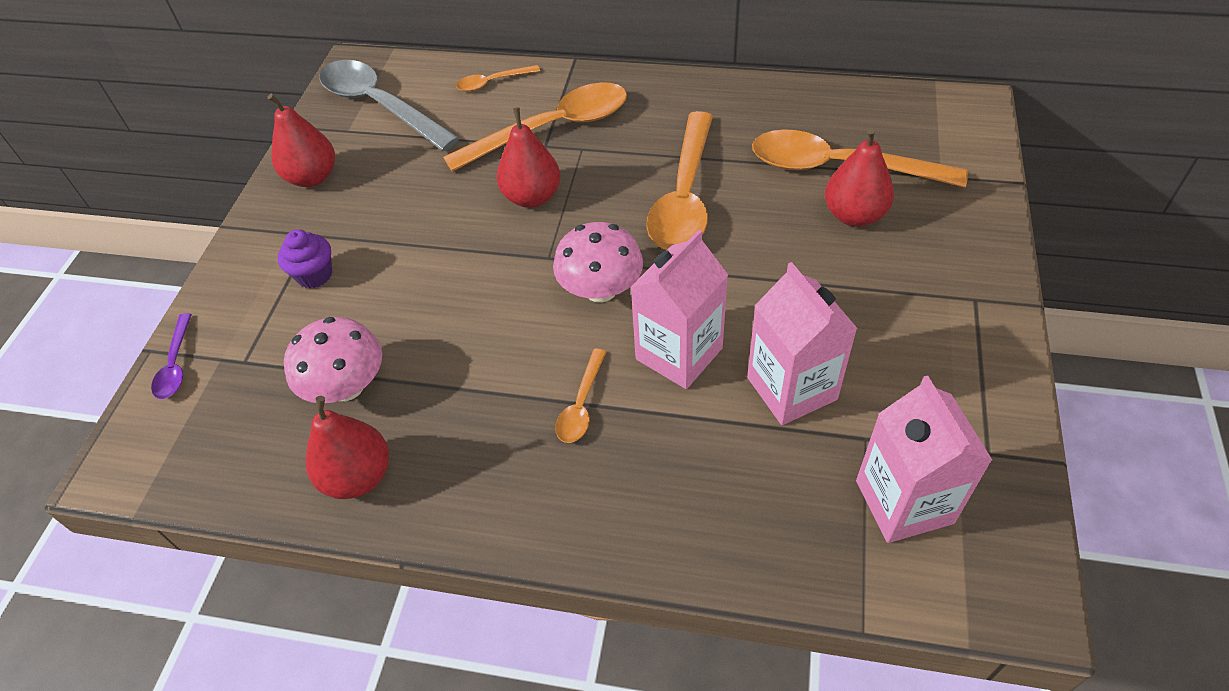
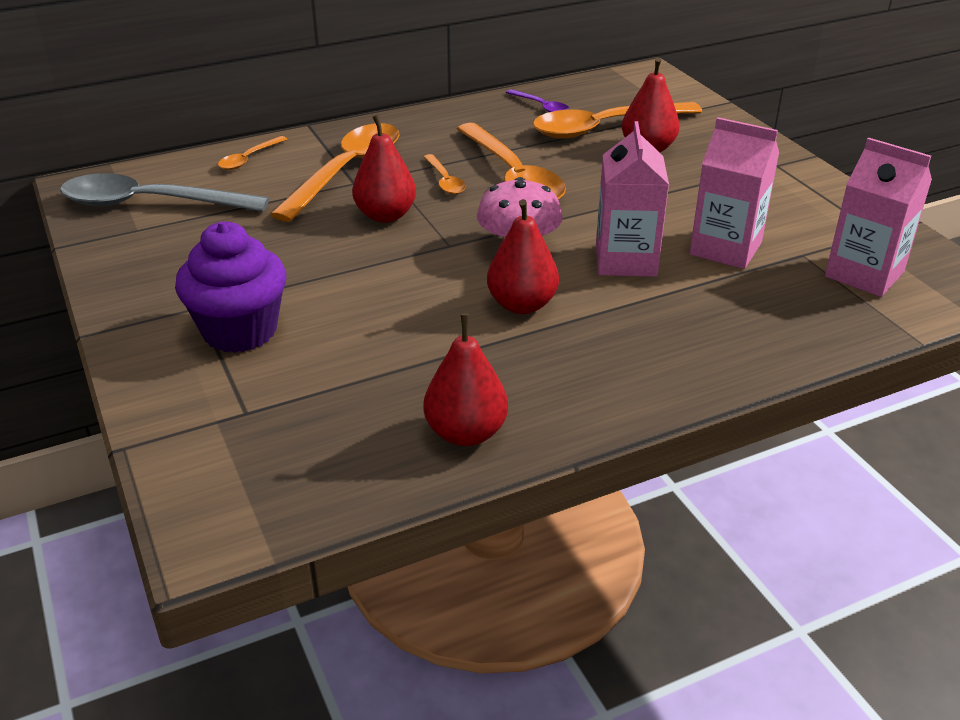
camera: 40 degrees left, 15 degrees down
purple spoon [151,313,192,399] -> purple spoon moved to [506,89,570,112]
red pear [267,94,335,187] -> red pear moved to [487,199,559,314]
purple cupcake [278,229,332,288] -> purple cupcake [175,221,286,353], size x1.83
pink mushroom [284,317,382,403] -> none
orange spoon [555,349,606,443] -> orange spoon moved to [424,154,466,195]

